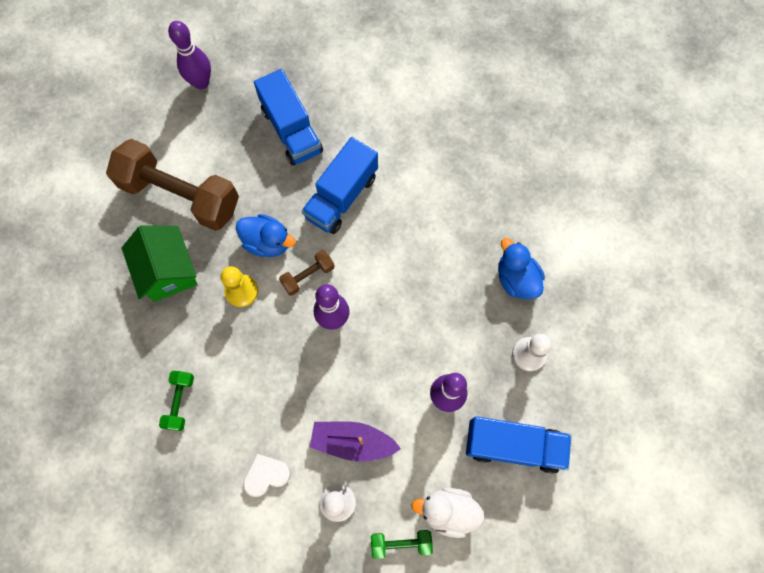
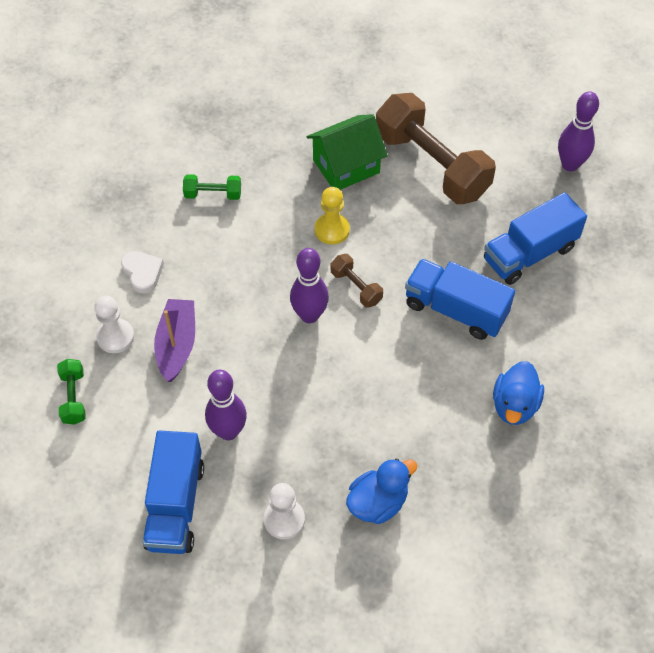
camera: 85 degrees right, 15 degrees down
brown dumbbell [106,139,239,231] -> brown dumbbell turned 60 degrees counterclockwise [376,93,496,204]
blue duck [236,214,296,257] -> blue duck moved to [493,361,544,425]
white duck [411,488,485,538] -> none

